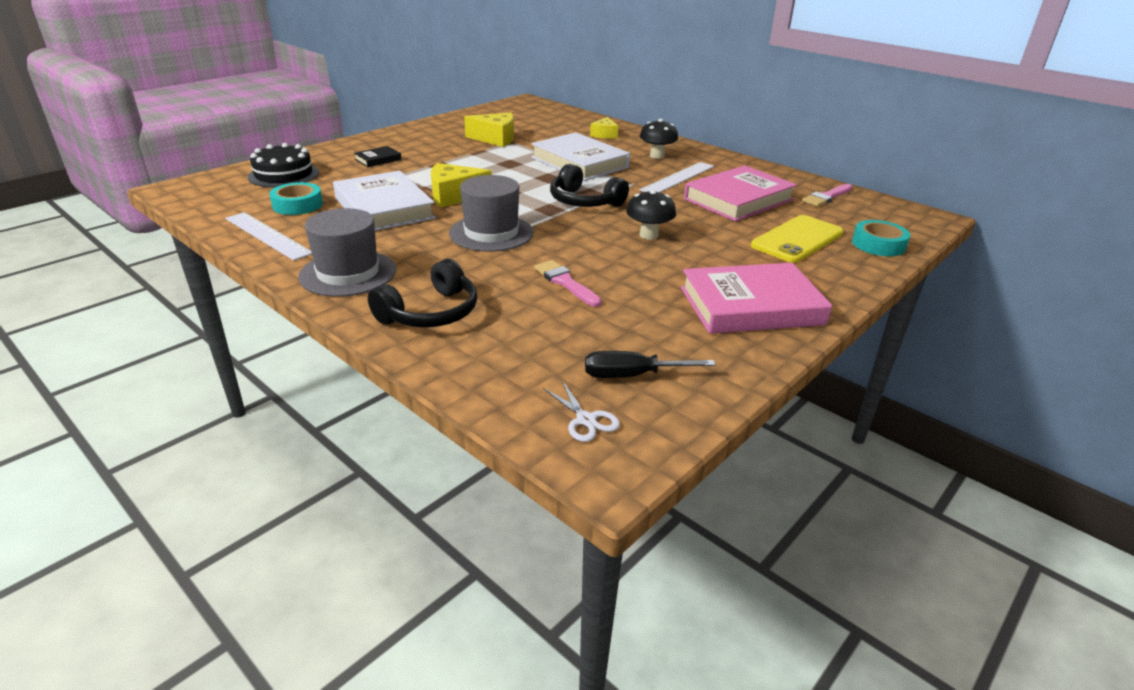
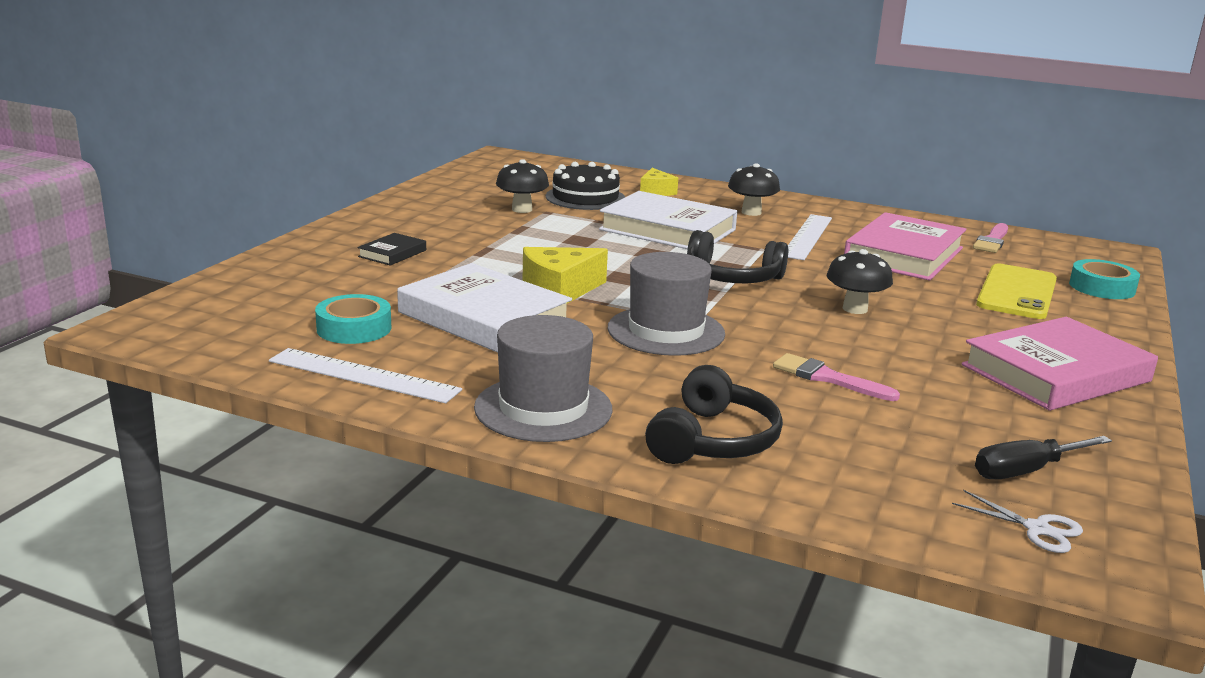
camera: 20 degrees left, 10 degrees down
black cake [248,143,319,188] -> black cake moved to [546,162,625,210]
yellow cheese [464,113,514,147] -> black mushroom [496,159,549,213]

